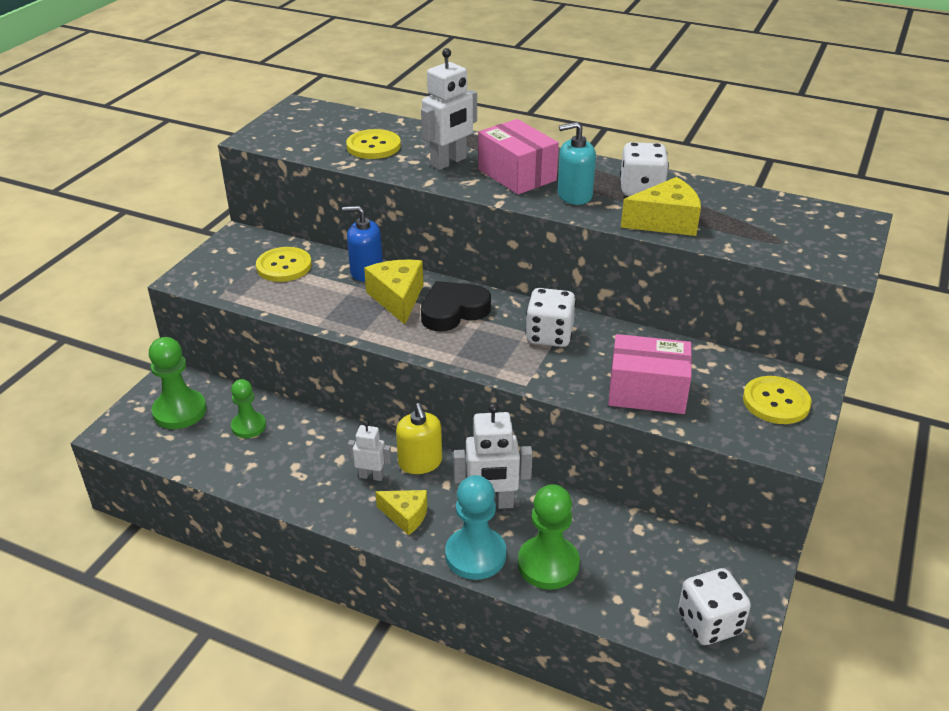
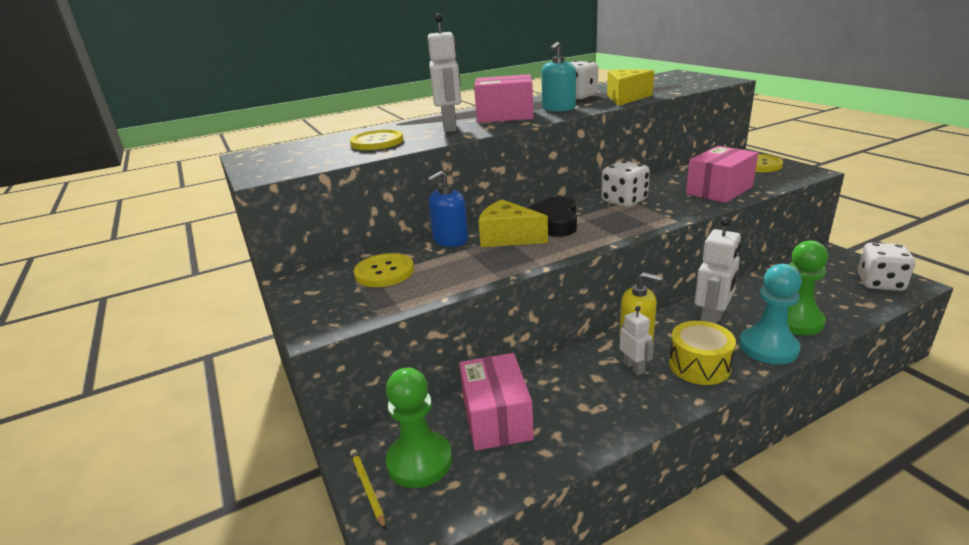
camera: 50 degrees left, 10 degrees down
green pawn [231,379,266,438] -> pink box [459,353,534,451]
white robot [348,421,391,481] -> white robot turned 105 degrees clockwise [620,306,654,375]
yellow cheese [375,490,427,535] -> yellow drum [669,321,736,385]
none -> yellow pencil [350,449,386,530]

